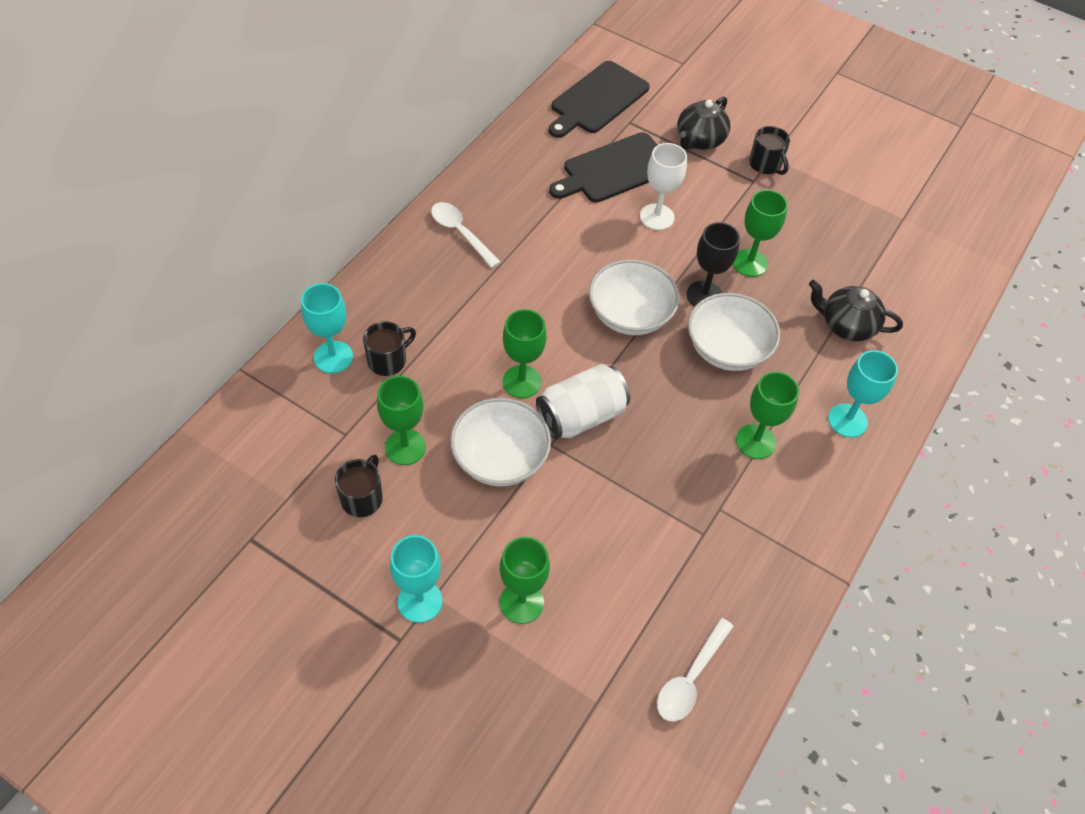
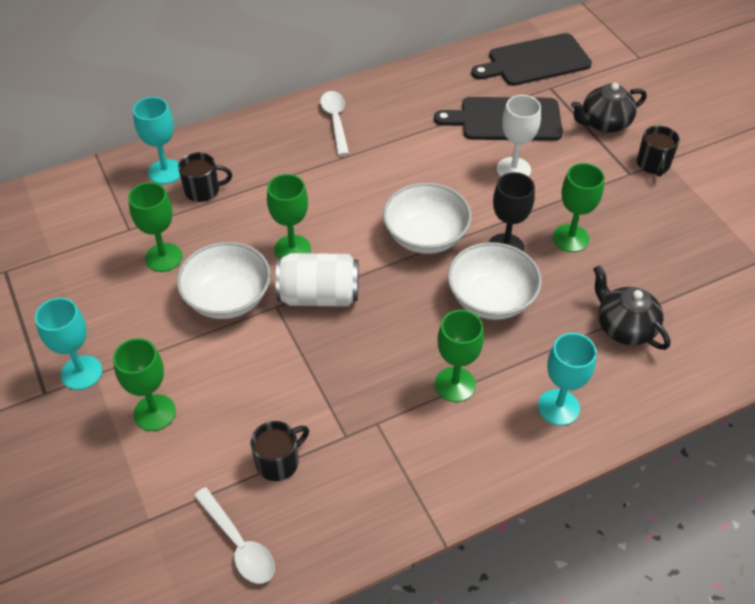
camera: 35 degrees right, 5 degrees down
black mug [335,455,383,517] -> black mug moved to [251,421,309,481]
white spoon [657,618,734,721] -> white spoon turned 105 degrees counterclockwise [194,487,275,584]

